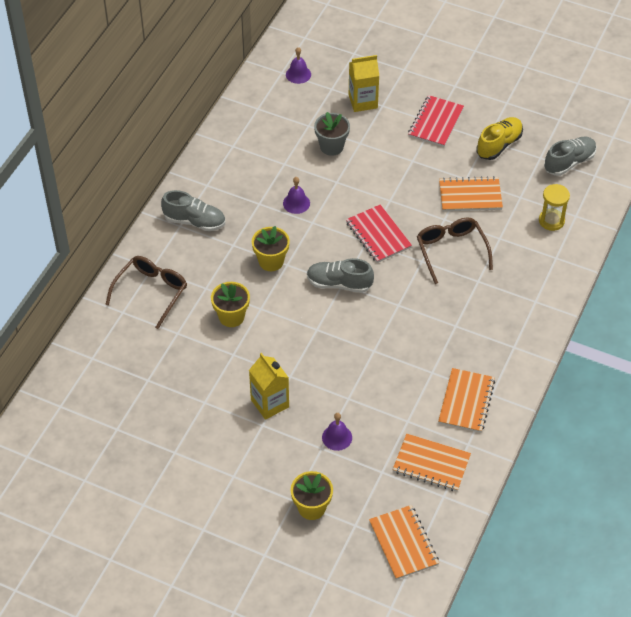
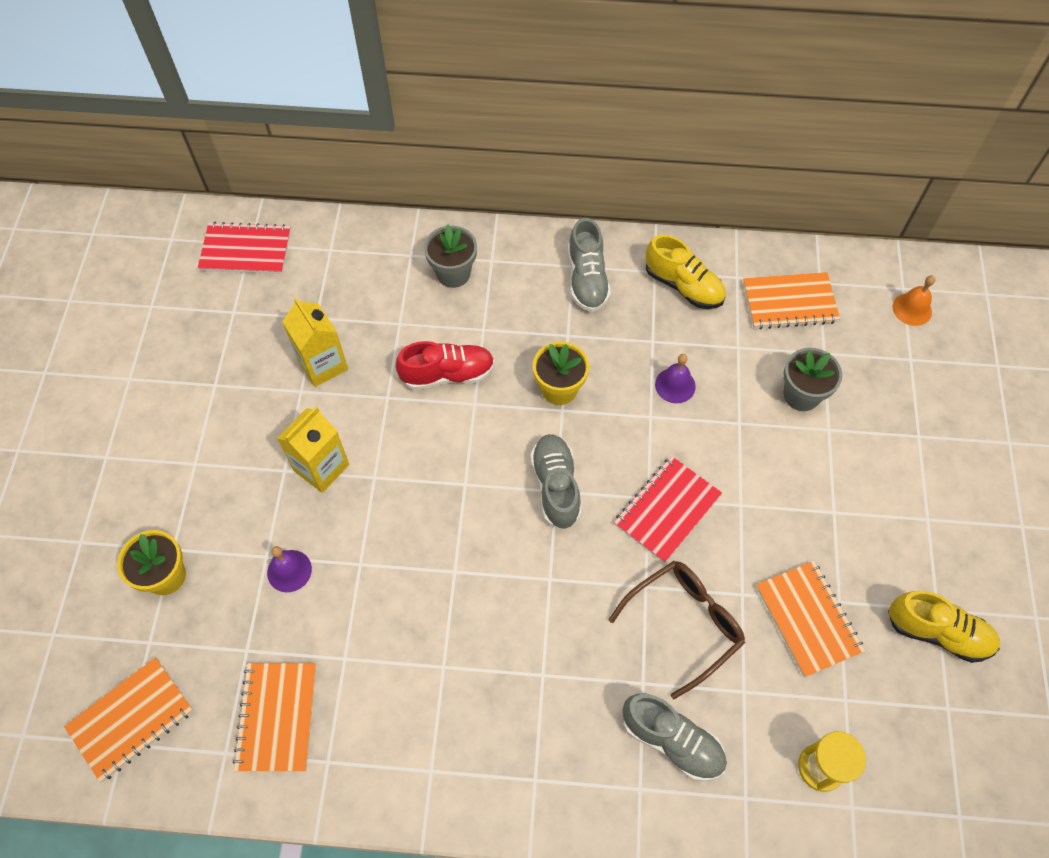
camera: 70 degrees right, 10 degrees up
brown glasses [105,256,187,329] -> grey flower pot [424,224,477,288]
yellow flower pot [211,282,250,327] -> red shoe [396,341,495,390]
purple bell [286,47,311,84] -> orange bell [893,275,935,326]
yellow carton [349,55,379,112] -> yellow carton moved to [282,297,348,387]
red notebook [408,95,464,147] -> red notebook moved to [198,222,291,274]
orange notebook [438,368,495,433] -> orange notebook moved to [743,272,840,330]
grey shoe [544,136,596,176] -> grey shoe moved to [622,694,727,781]
none -> yellow shoe [646,234,726,309]

